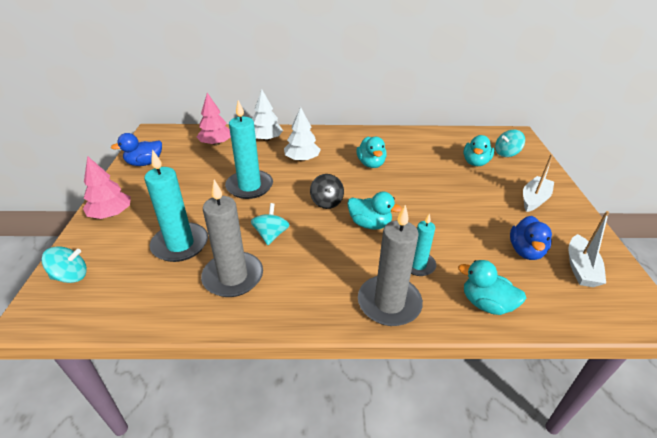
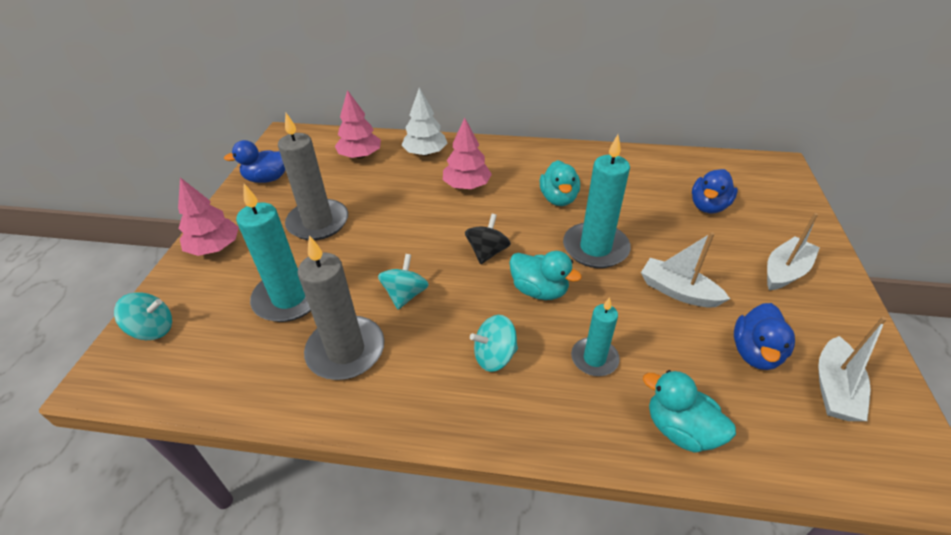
camera: 10 degrees right, 5 degrees up
turquoise candle [225,100,273,199] -> turquoise candle moved to [563,135,631,268]
white tree [284,107,321,162] -> pink tree [443,118,492,189]
black spinning top [310,174,344,209] -> black spinning top turned 150 degrees counterclockwise [465,214,511,264]
grey candle [358,204,423,326] -> grey candle moved to [278,113,348,240]
turquoise duck [463,135,494,166] -> blue duck [692,169,738,213]
turquoise spinning top [495,130,525,157] -> turquoise spinning top moved to [470,315,518,372]
none -> white boat [641,232,730,308]

